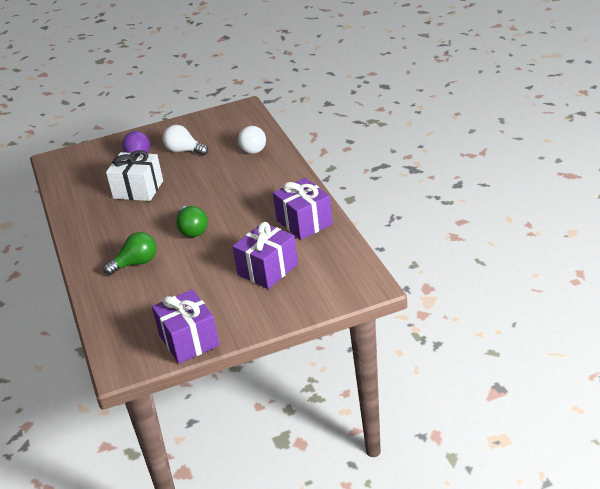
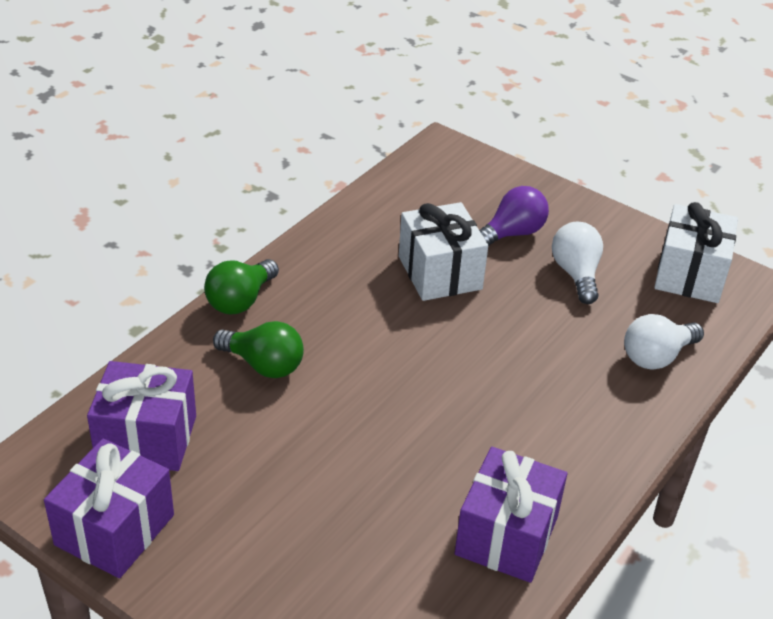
camera: 50 degrees right, 5 degrees up
green light bulb [176,206,208,237] -> green light bulb moved to [204,259,279,314]
purple gift [232,222,298,289] -> purple gift moved to [87,361,196,471]
none -> white gift [654,202,738,303]

